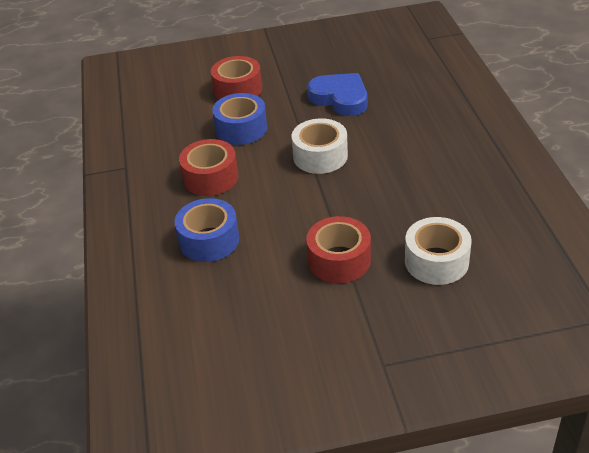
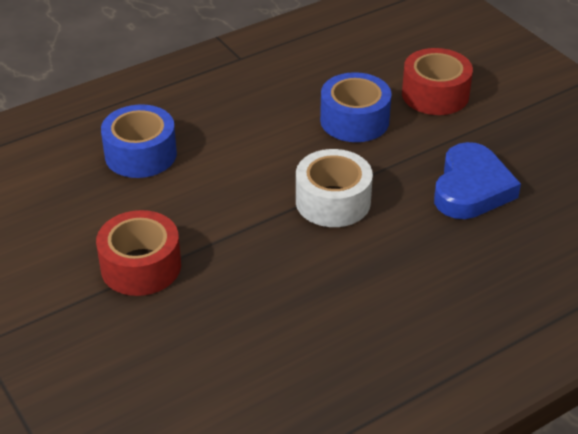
camera: 65 degrees right, 0 degrees up
red tape [179,139,238,196] -> none
white tape [405,217,472,285] -> none

